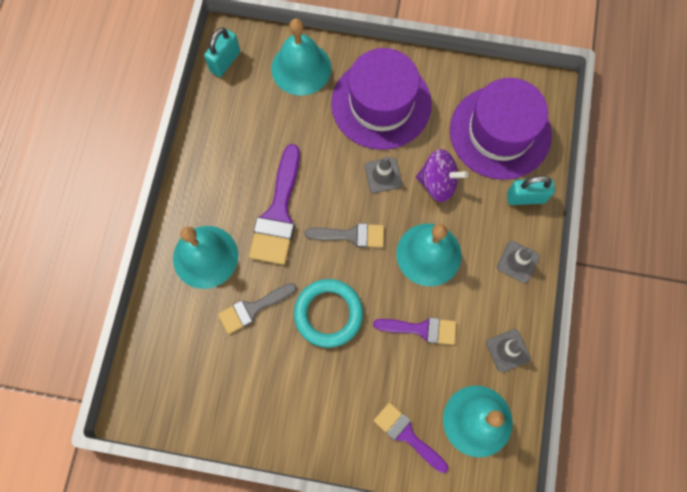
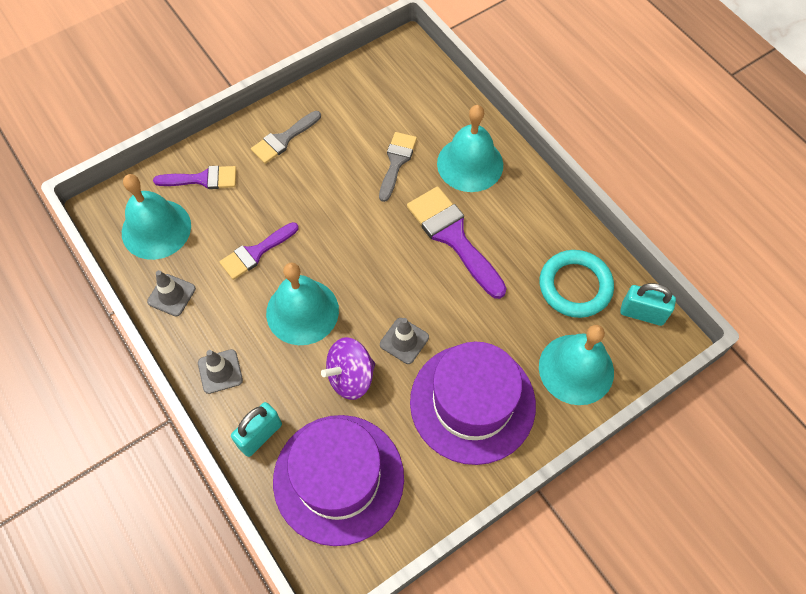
camera: 135 degrees right, 10 degrees down
turquoise padlock [204,27,240,77] -> turquoise padlock turned 60 degrees counterclockwise [620,283,676,326]
turquoise ring [294,279,363,348] -> turquoise ring moved to [540,250,614,318]
grey brush [305,223,384,248] -> grey brush moved to [251,111,321,164]

